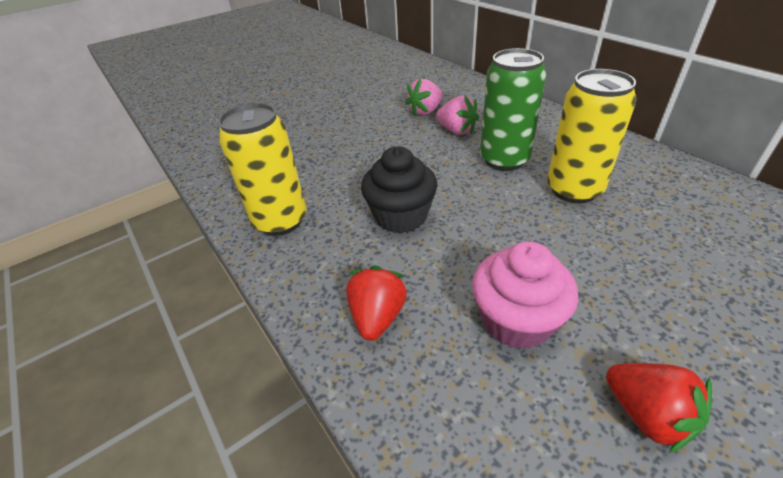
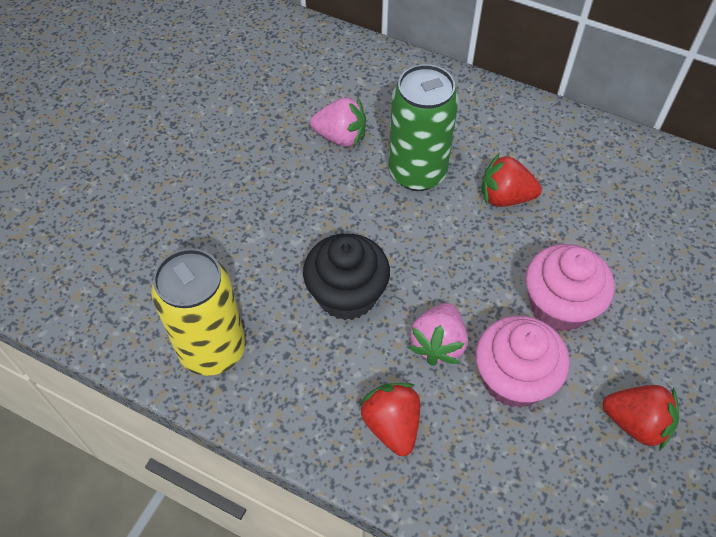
camera: 30 degrees left, 15 degrees up
pink strawberry [405,79,443,116] -> pink strawberry moved to [409,303,468,366]
yellow can [547,69,636,203] -> red strawberry [481,154,542,207]
none -> pink cupcake [526,244,615,332]

